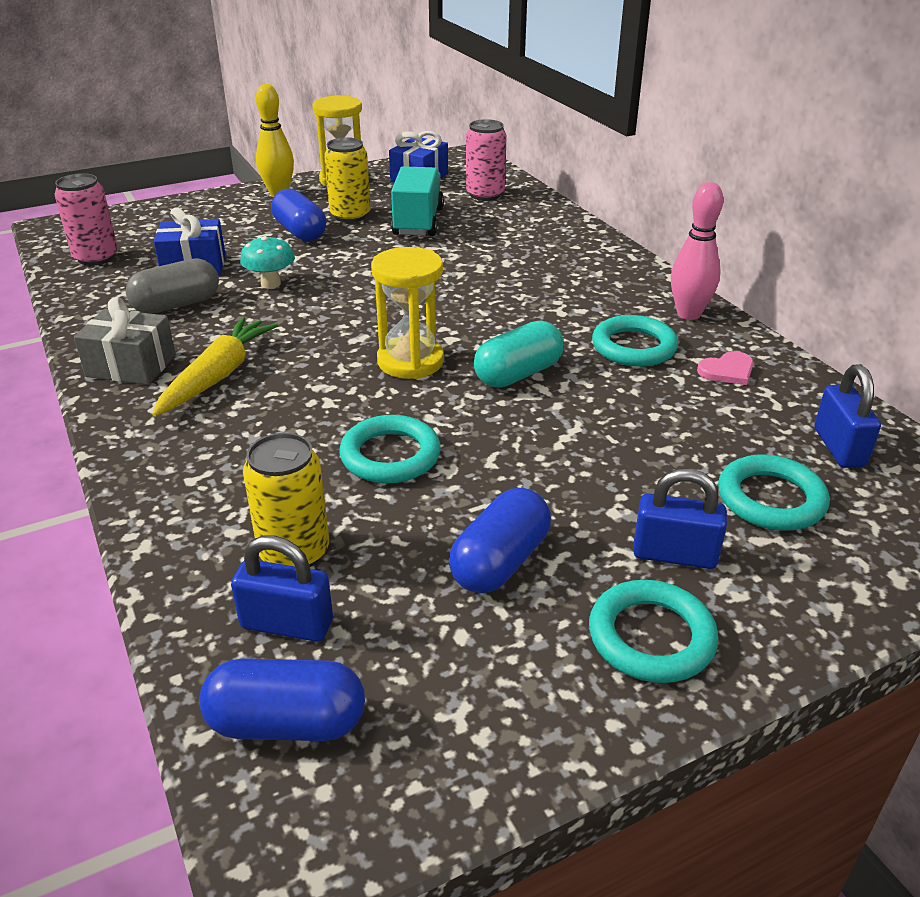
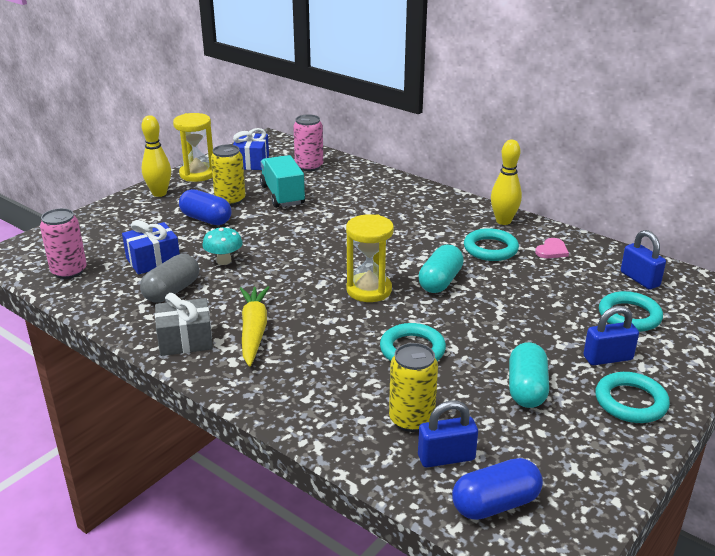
camera: 25 degrees left, 5 degrees down
blue capsule [449,488,551,593] -> turquoise capsule [509,342,549,408]
pink bowling pin [671,182,723,320] -> yellow bowling pin [491,140,522,225]

